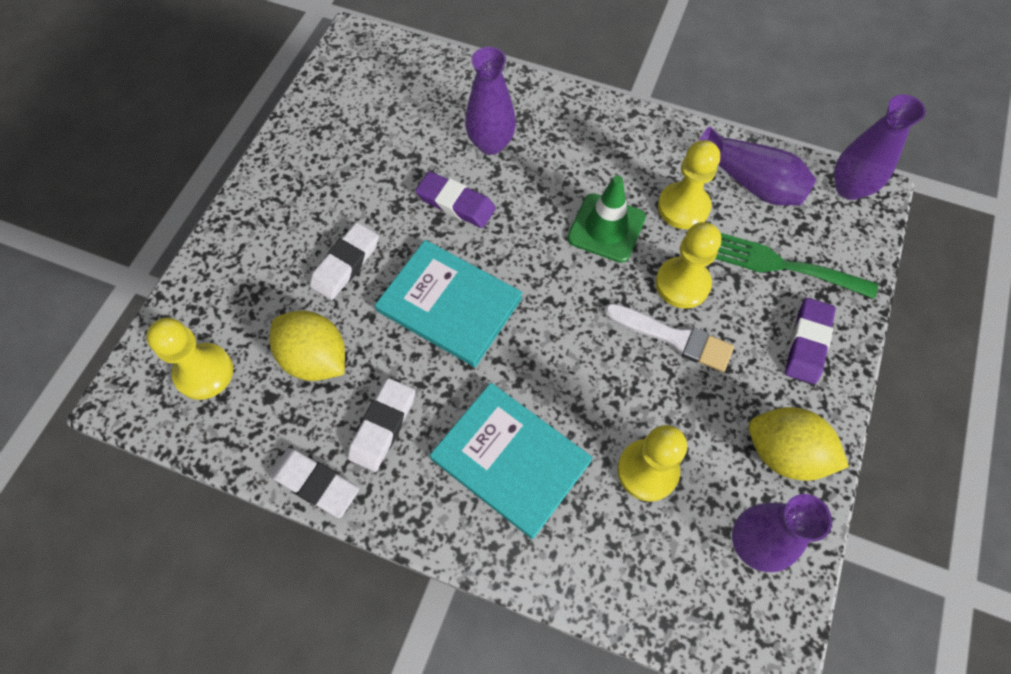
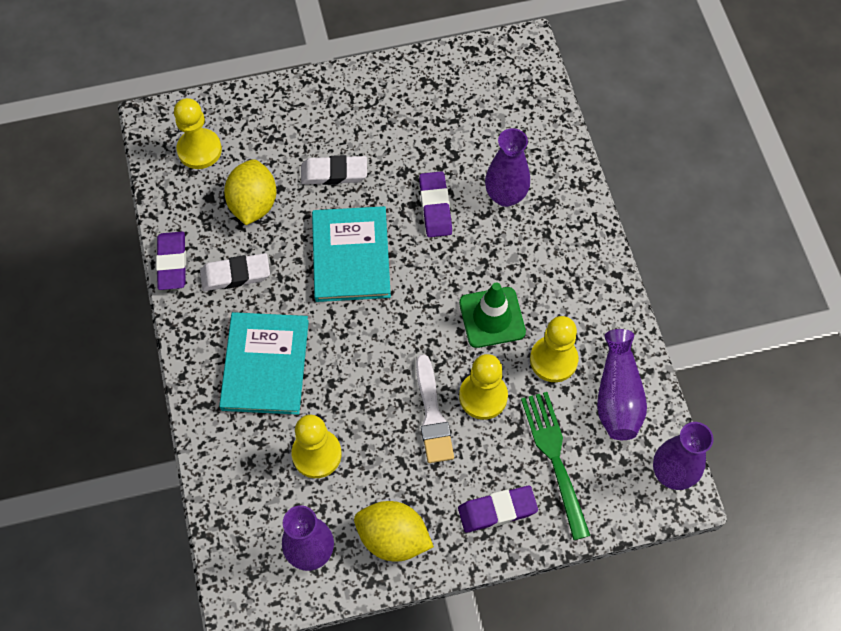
camera: 55 degrees right, 0 degrees up
white eraser [269,448,359,518] -> purple eraser [156,232,186,290]
yellow lemon [749,407,849,481] -> yellow lemon turned 60 degrees counterclockwise [354,501,434,561]

